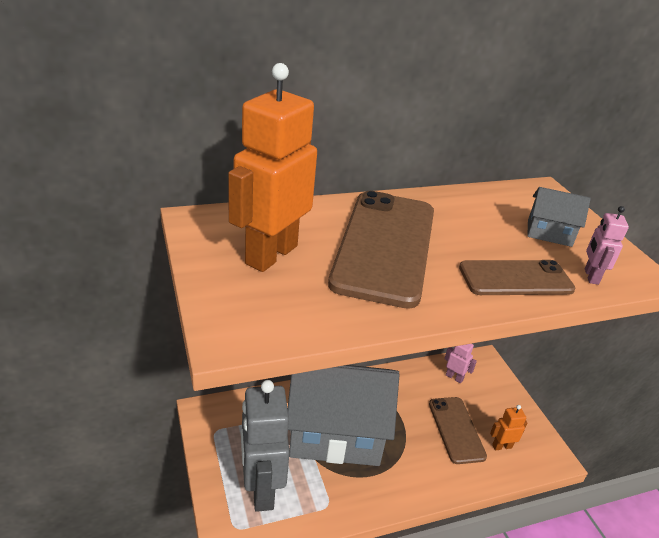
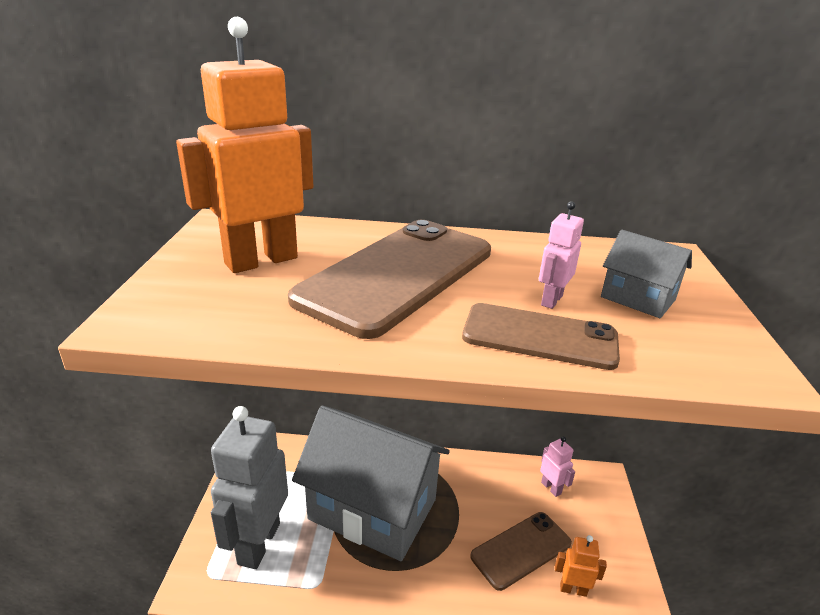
camera: 25 degrees right, 5 degrees down
brown phone [429,397,487,464] -> brown phone turned 45 degrees clockwise [470,512,572,591]
pink robot [585,206,629,285] -> pink robot moved to [539,201,584,309]

